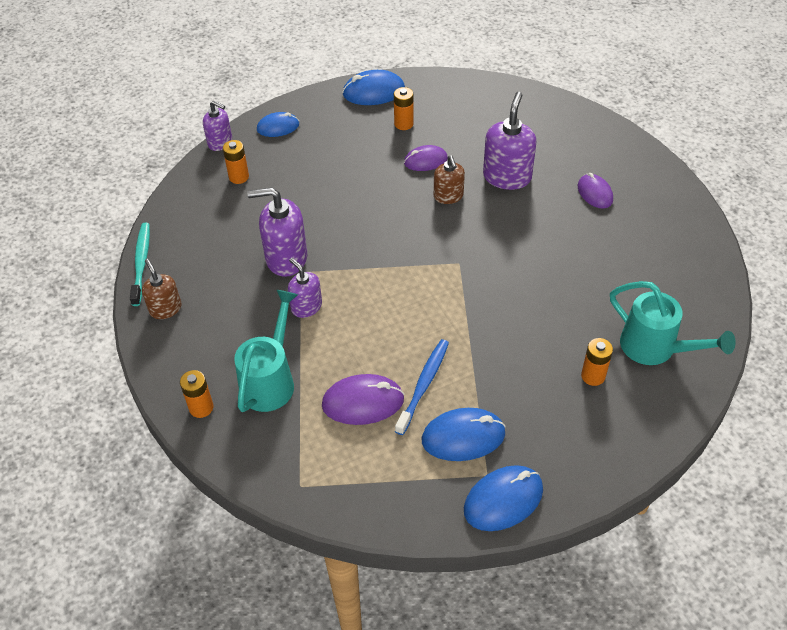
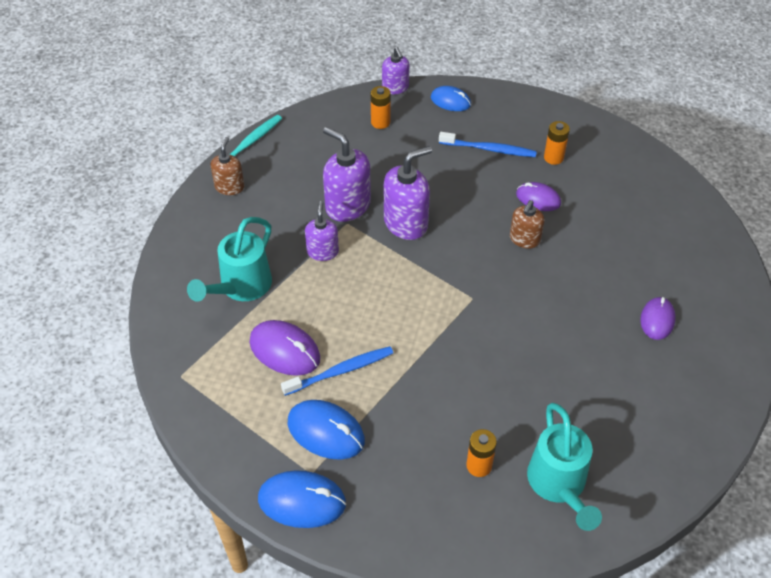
camera: 40 degrees right, 0 degrees up
orange battery [180,370,213,418] -> none
turquoise watering can [234,290,298,412] -> turquoise watering can turned 150 degrees clockwise [187,217,272,302]
blue mouse [342,70,405,105] -> none
purple soap dispenser [483,92,536,190] -> purple soap dispenser moved to [384,146,432,240]
none -> blue toothbrush [439,132,537,157]

